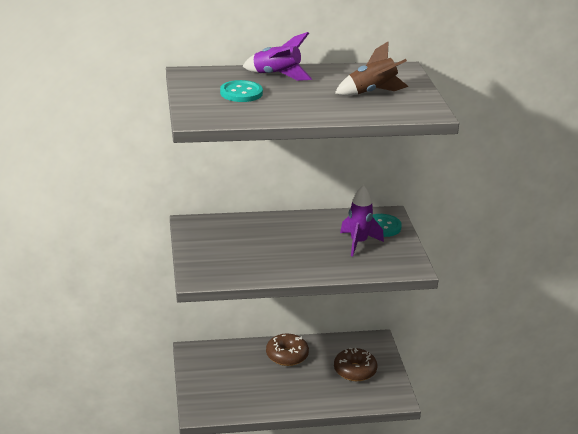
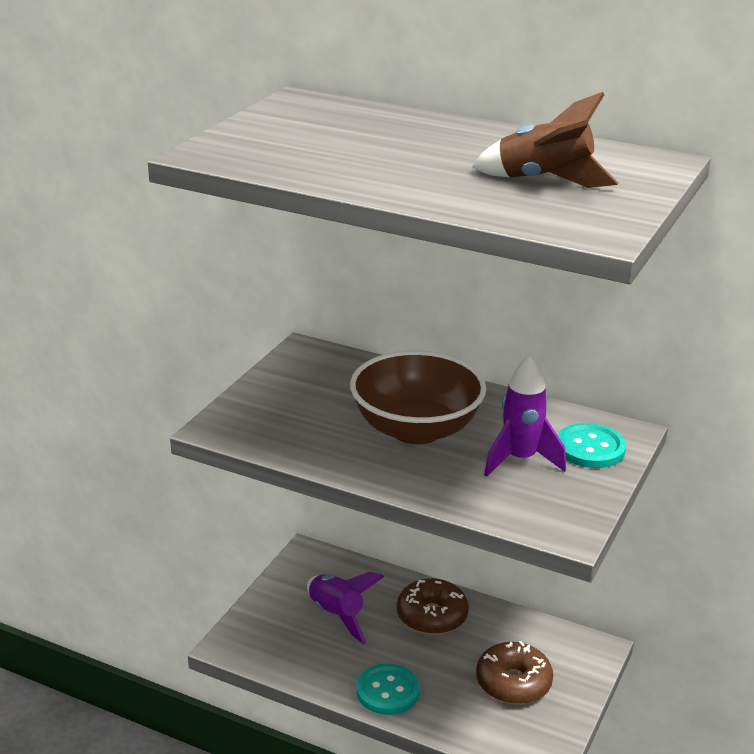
camera: 35 degrees right, 0 degrees up
turquoise button [220,80,263,102] -> turquoise button moved to [356,664,420,715]
purple rocket [242,32,312,81] -> purple rocket moved to [307,572,384,644]
none -> brown bowl [350,351,486,444]

